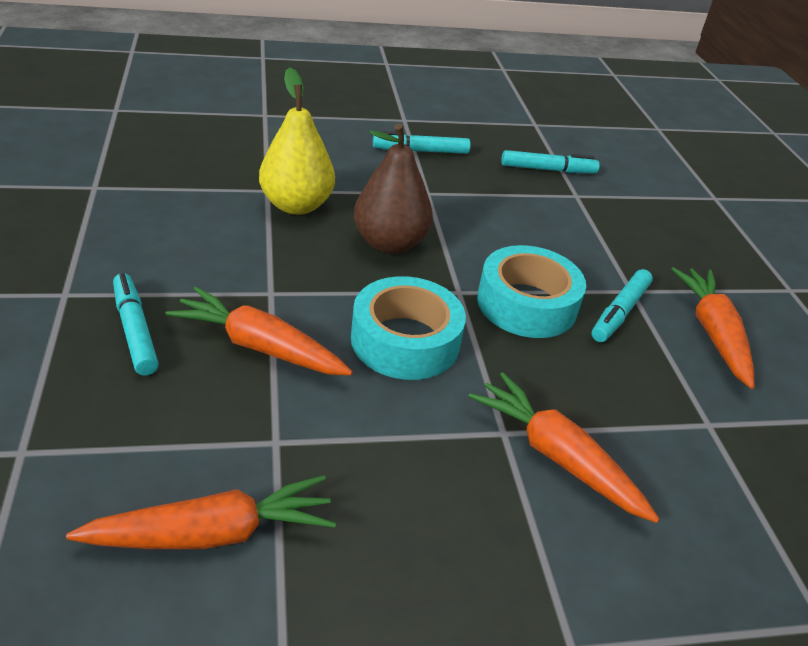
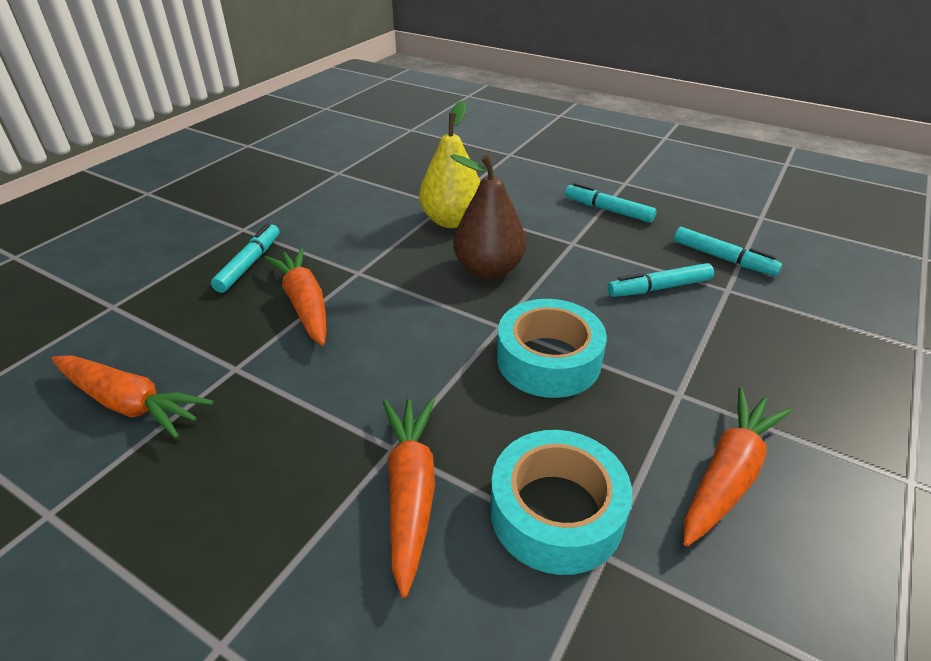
camera: 45 degrees right, 0 degrees up
turquoise tape [351,276,466,380] -> turquoise tape moved to [490,430,632,575]
turquoise marker [592,269,653,342] -> turquoise marker moved to [607,263,714,297]

